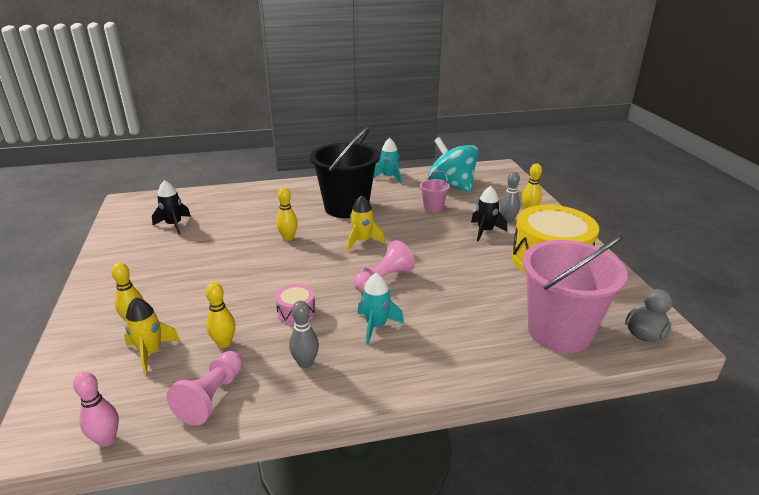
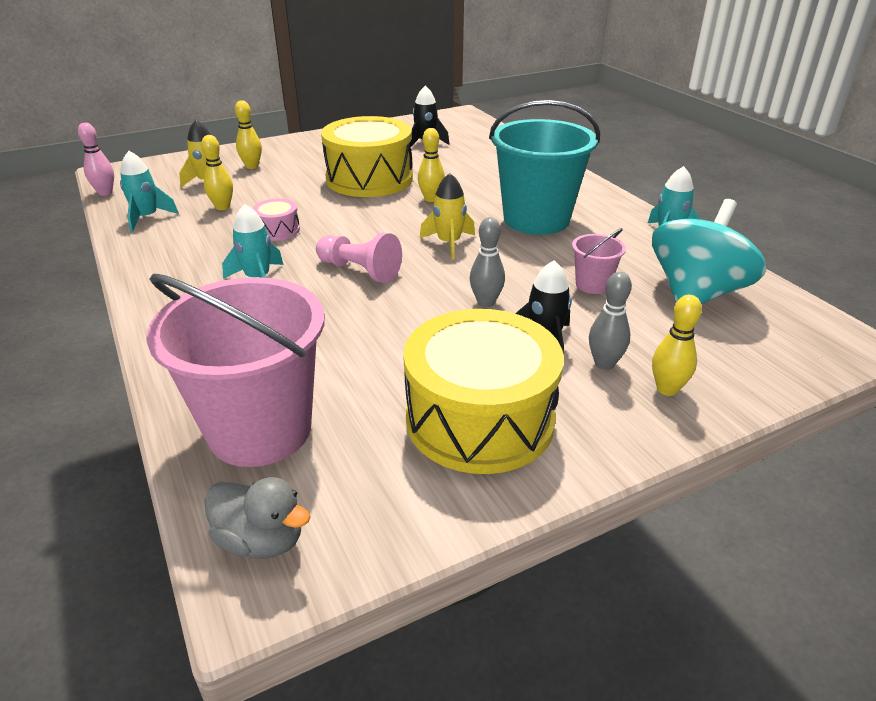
camera: 75 degrees right, 5 degrees up
pink pawn [166,351,243,426] -> turquoise rocket [120,151,179,232]
grey bowling pin [289,301,319,369] -> grey bowling pin moved to [470,217,505,307]
black bucket [310,127,380,218] -> turquoise bucket [489,100,600,235]
none -> yellow drum [321,116,413,197]

